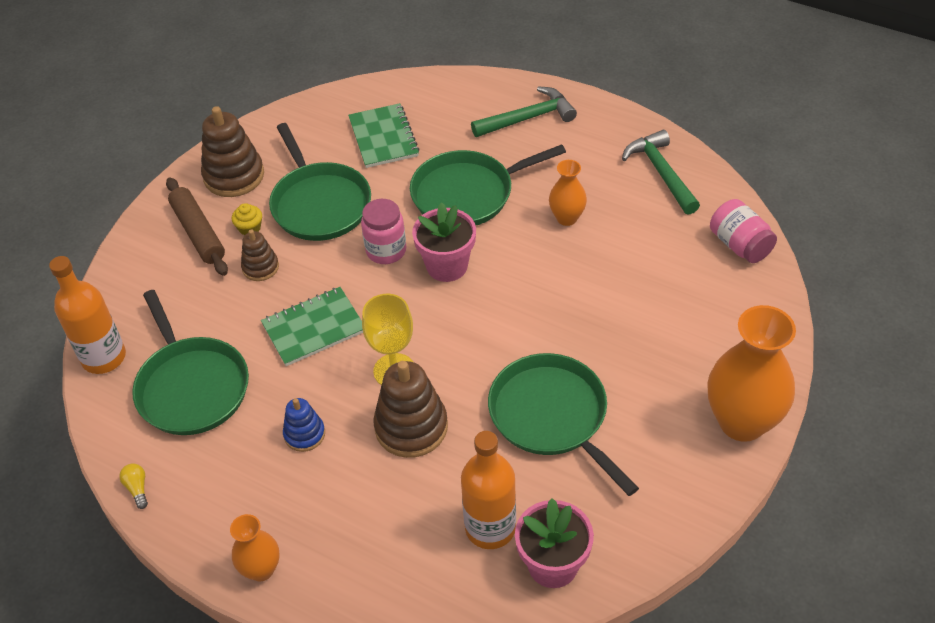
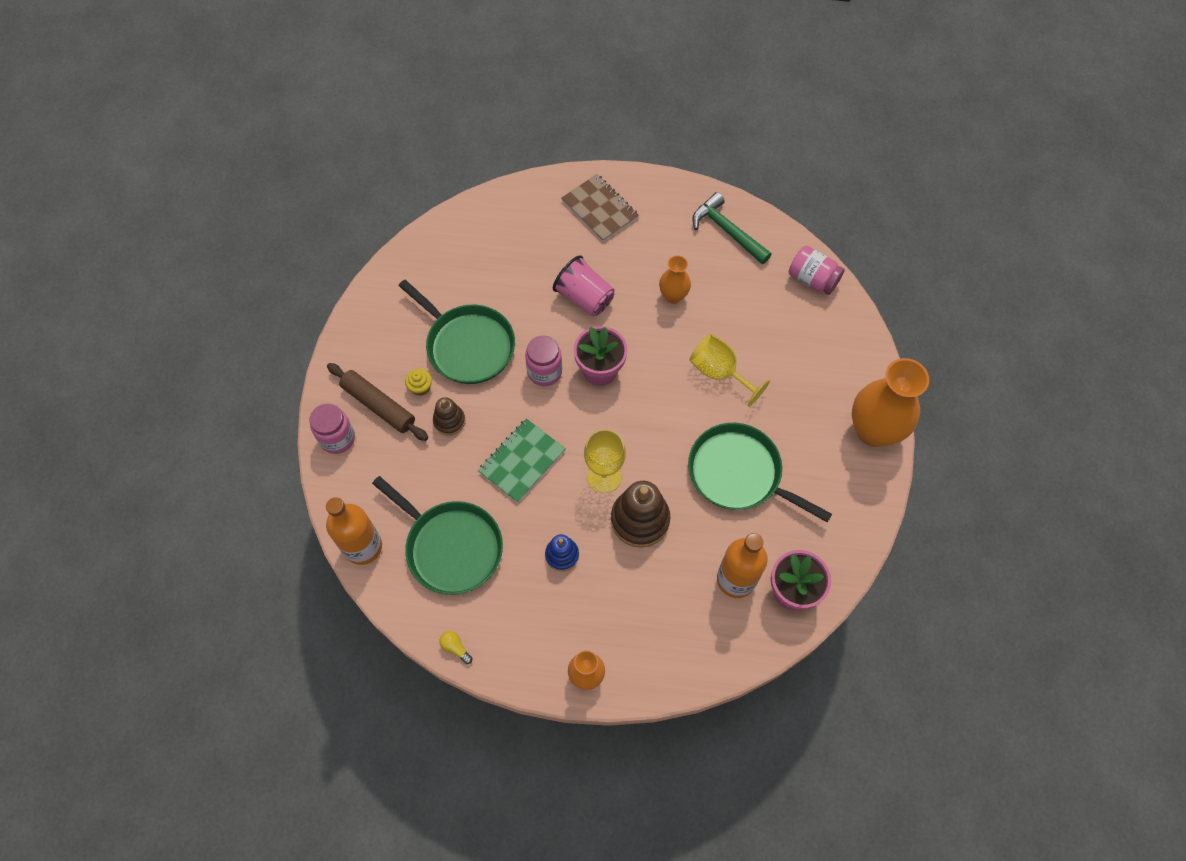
camera: 25 degrees left, 15 degrees up
brown stacking toy [201,106,264,197] -> none
green notebook [348,103,420,168] -> none
green pan [410,144,566,225] -> pink cup [553,255,615,317]
green hammer [471,86,577,137] -> brown notebook [561,174,639,242]
none -> pink jar [309,403,355,454]
none -> yellow goblet [689,334,770,407]

